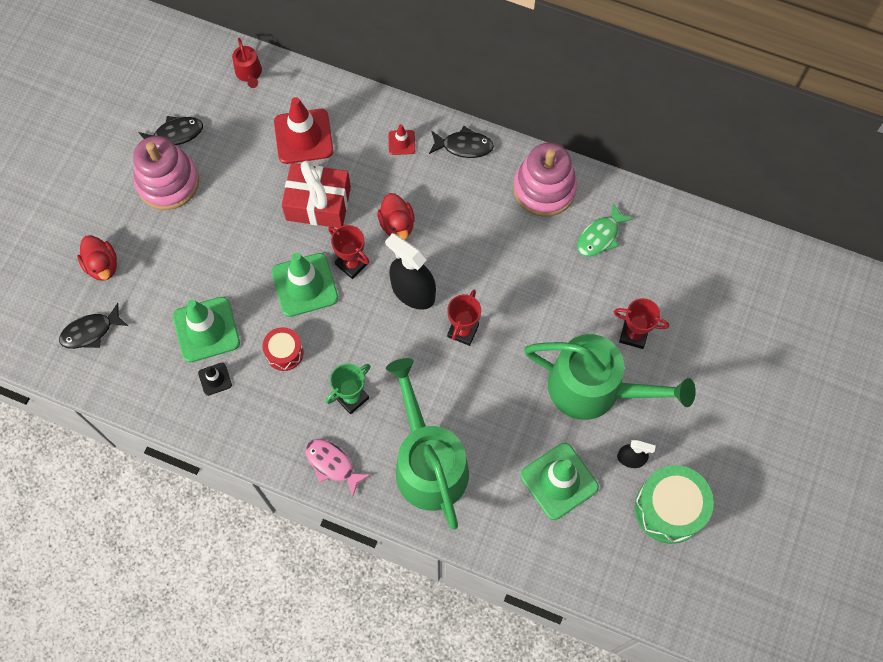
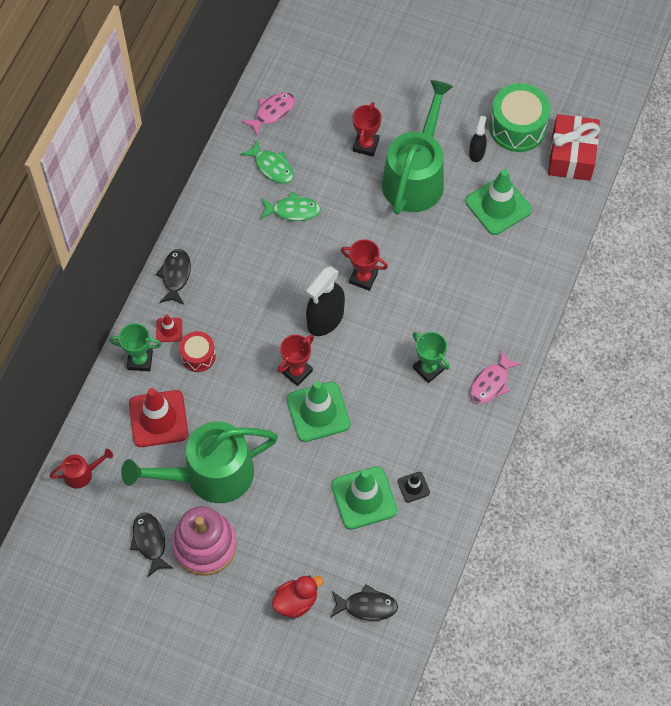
camera: 90 degrees left, 5 degrees down
black fish [59,303,128,349] -> black fish turned 60 degrees counterclockwise [331,584,398,621]
red drum [263,327,303,371] -> red drum moved to [179,331,216,372]
red gift [282,161,351,228] -> red gift moved to [548,114,600,181]
red duck [377,193,415,240] -> none
green watering can [386,358,469,530] -> green watering can moved to [121,421,278,503]
pink stacking toy [513,143,577,217] -> none
none -> green trophy [110,323,161,371]
none -> pink fish [242,92,295,137]
none -> green fish [260,192,321,221]

